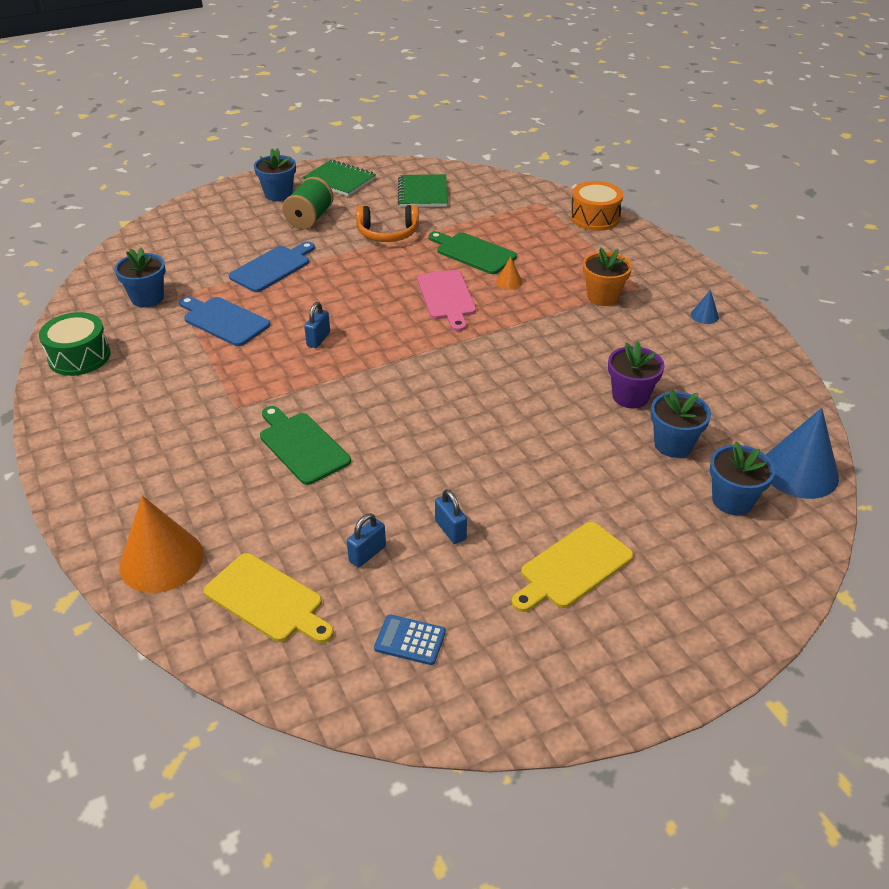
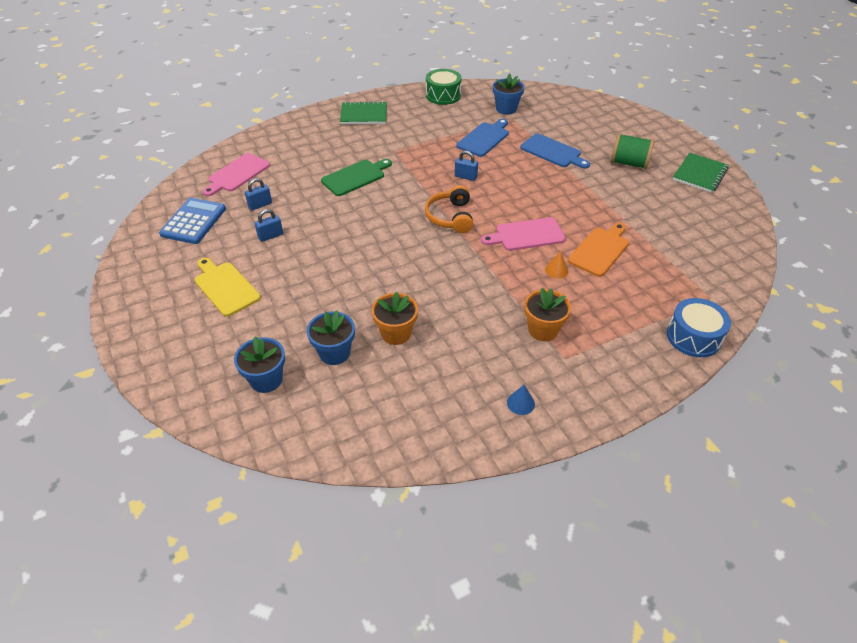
camera: 90 degrees right, 5 degrees up
orange cone [119,496,204,593] -> none
yellow cutting board [204,553,334,643] -> pink cutting board [203,153,270,196]
blue flower pot [254,148,296,201] -> none
blue padlock [347,513,386,567] -> blue padlock turned 75 degrees counterclockwise [245,178,272,210]
orange headphones [356,205,419,242] -> orange headphones moved to [425,185,473,233]
blue calculator [374,614,446,665] -> blue calculator [159,198,226,244], size x1.76
green notebook [398,174,448,207] -> green notebook moved to [340,101,387,124]
green cutting board [429,231,517,274] -> orange cutting board [568,223,629,277]
orange drum [570,181,623,231] -> blue drum [667,298,731,357]
purple flower pot [608,341,665,408] -> orange flower pot [371,292,418,345]
blue cone [766,408,839,499] -> none

